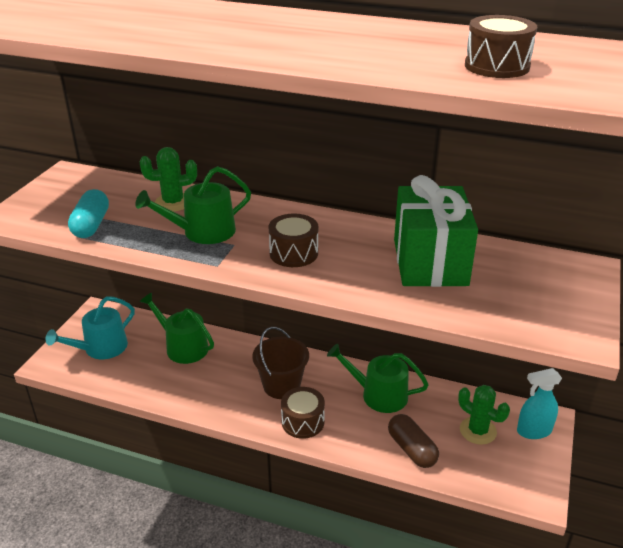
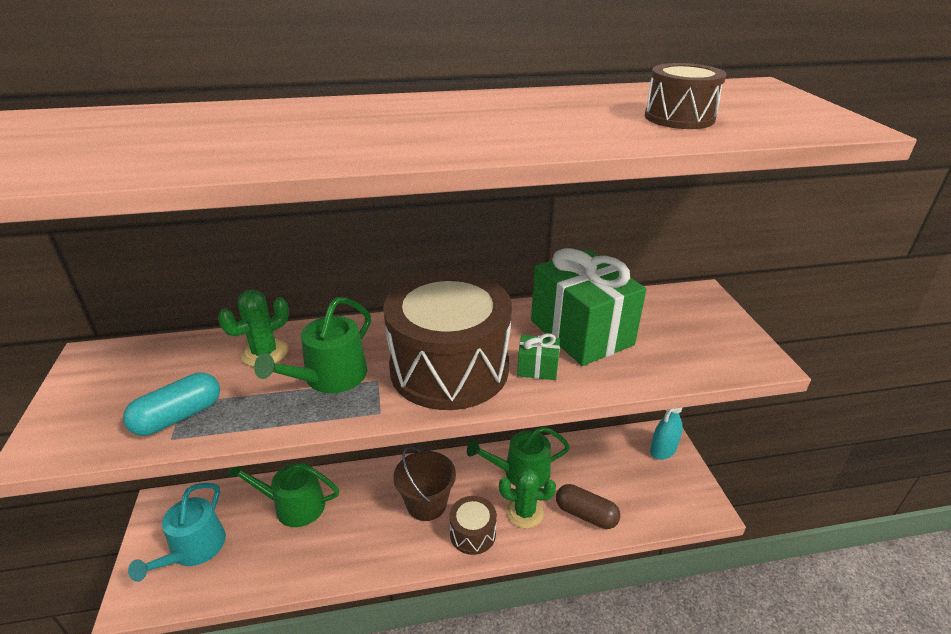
camera: 30 degrees left, 0 degrees up
turquoise capsule [68,189,109,238] -> turquoise capsule turned 75 degrees clockwise [123,372,220,436]
brown drum [269,214,318,267] -> brown drum [383,271,512,410], size x2.15
green cactus [458,385,510,445] -> green cactus moved to [499,468,556,528]
none -> green gift [517,333,560,380]

